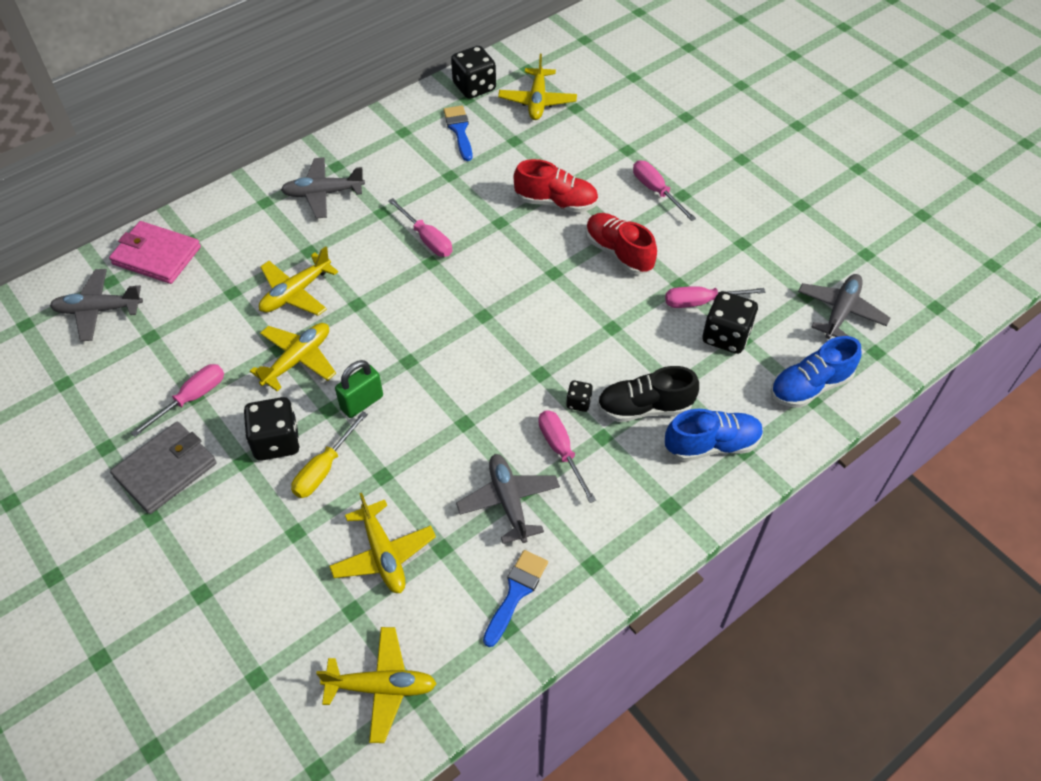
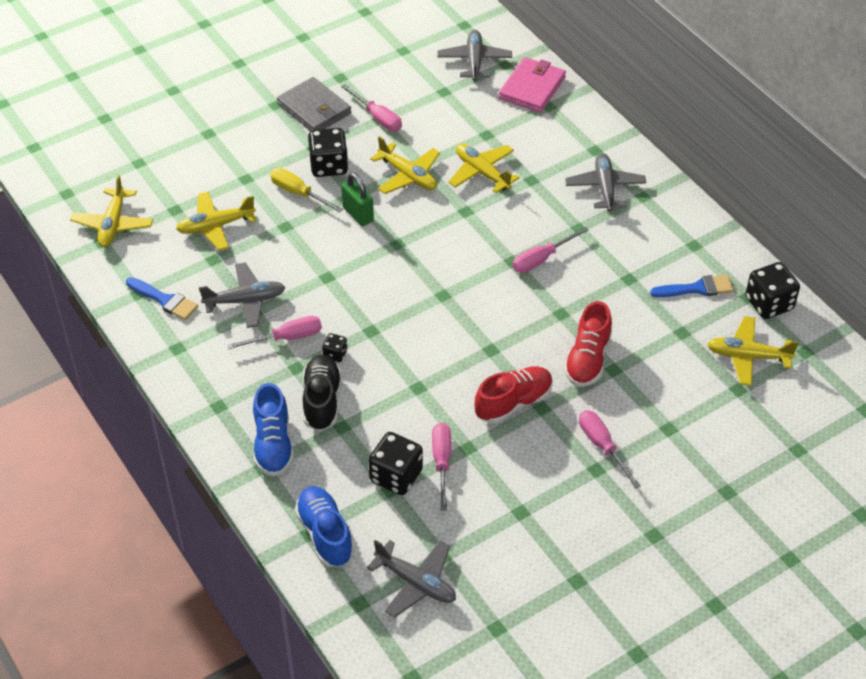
camera: 95 degrees right, 5 degrees down
pink screwdriver [633,160,696,221] -> pink screwdriver turned 90 degrees counterclockwise [579,410,641,488]

